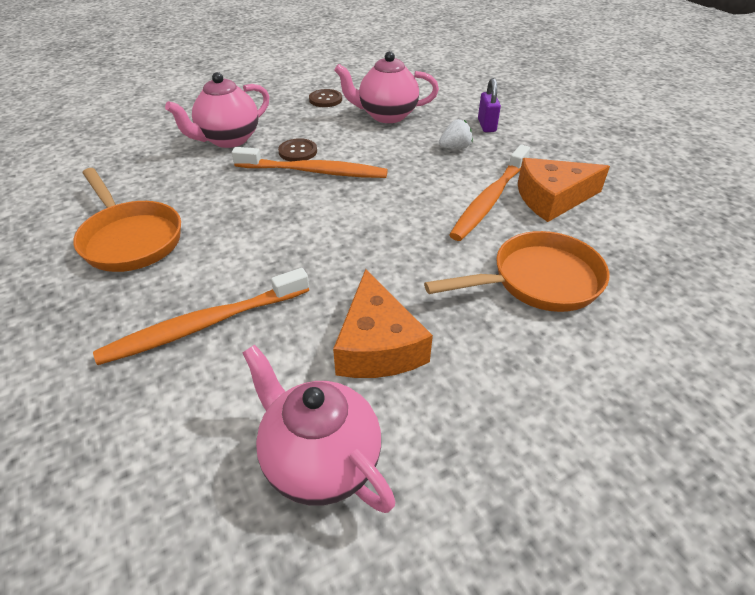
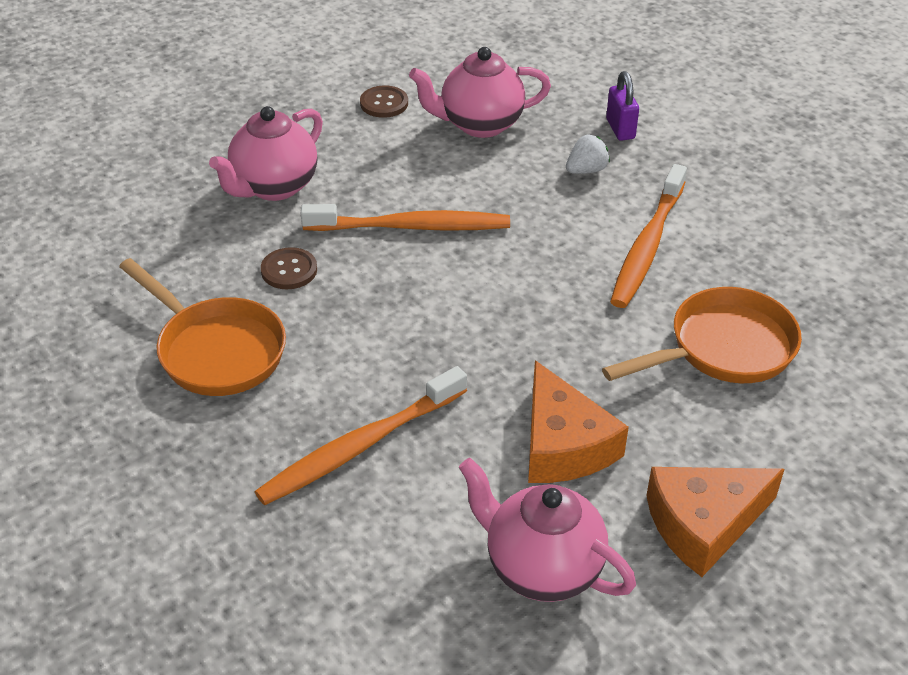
camera: 10 degrees left, 0 degrees up
brown button [278,138,317,161] -> brown button moved to [261,247,317,289]
orange cheese [518,158,610,222] -> orange cheese moved to [646,467,784,577]

